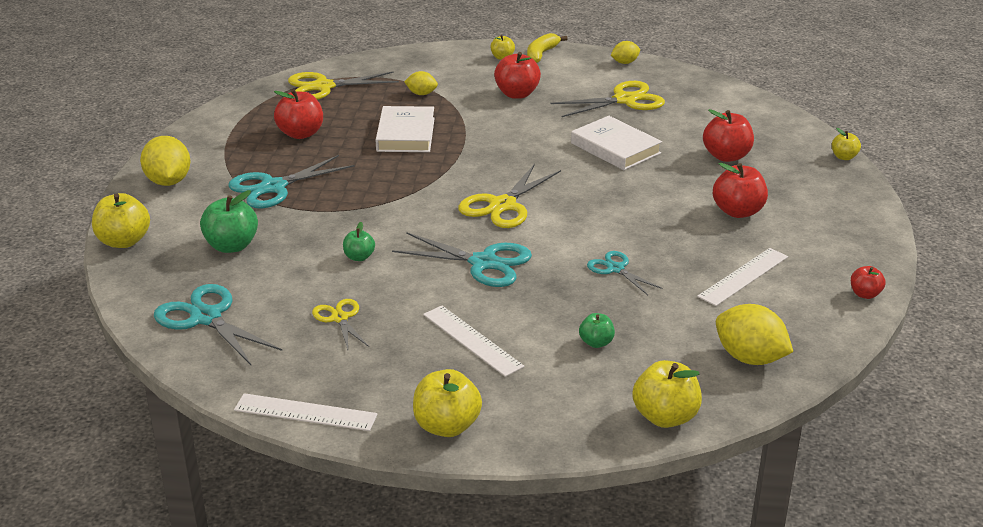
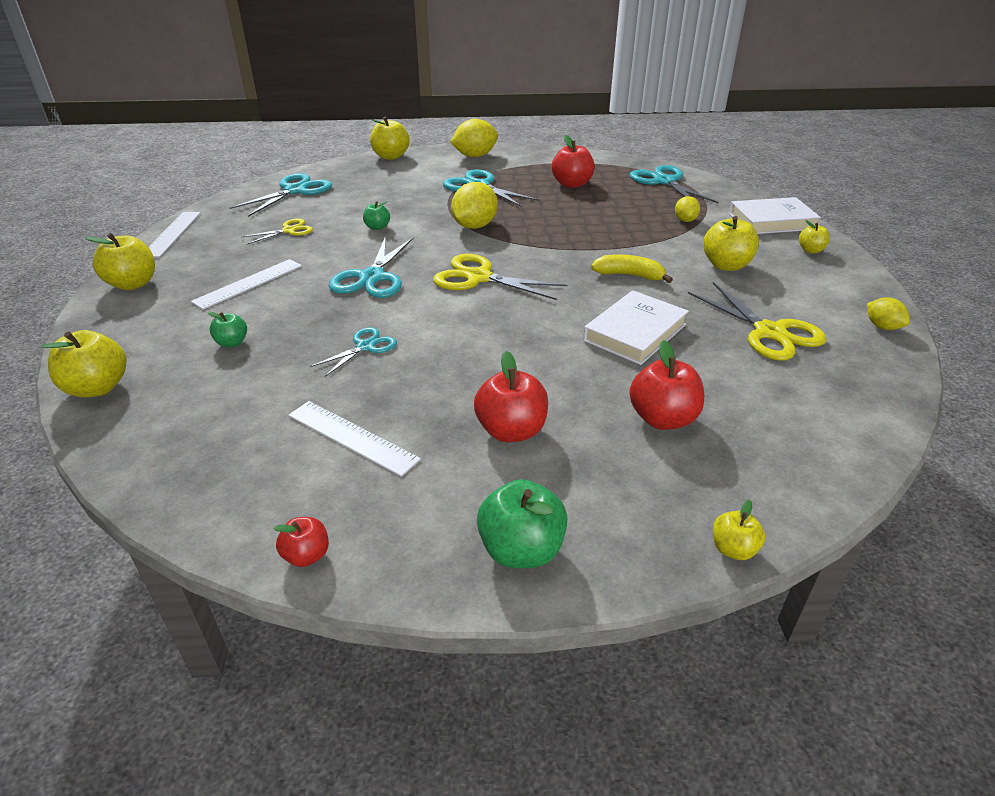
camera: 80 degrees right, 5 degrees up
green apple [200,190,258,253] -> green apple moved to [477,479,568,568]
yellow scissors [288,71,399,100] -> turquoise scissors [630,165,719,204]
white book [376,106,435,152] -> white book moved to [729,197,821,234]
red apple [494,52,541,99] -> yellow apple [703,216,759,271]
yellow banana [527,33,567,63] -> yellow banana moved to [591,254,673,283]
yellow lemon [716,304,793,365] -> yellow lemon moved to [451,182,498,229]

